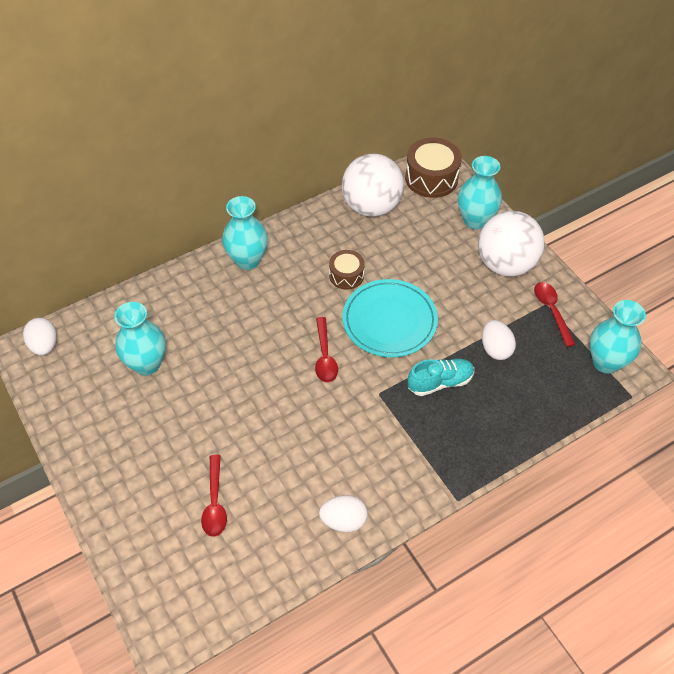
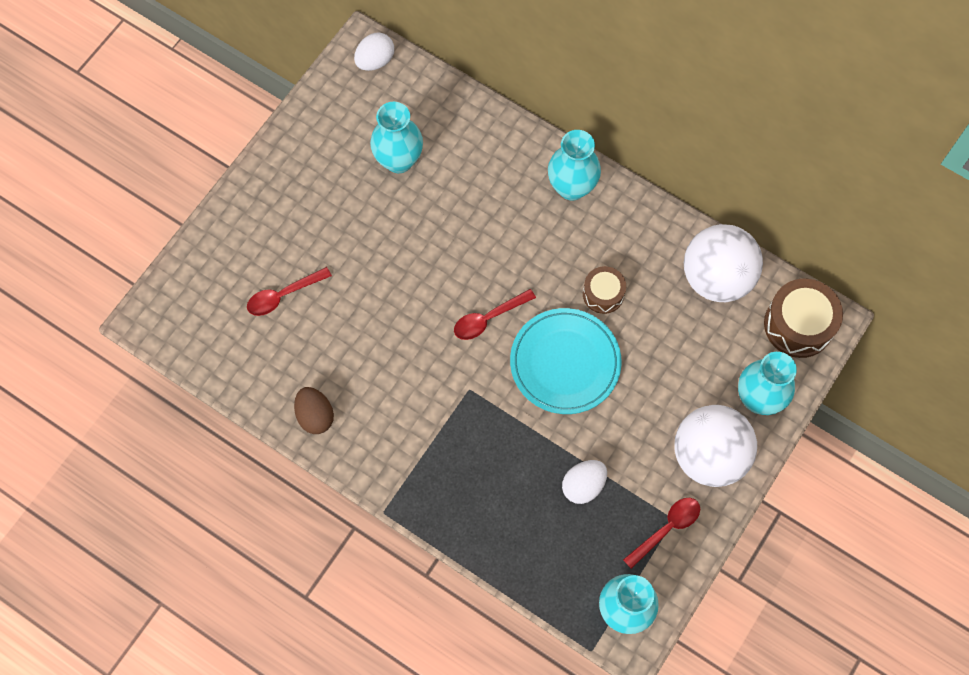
camera: 65 degrees right, 15 degrees up
white egg [319,495,368,532] -> brown egg [294,387,334,434]
turquoise shoe [407,359,474,396] -> none

